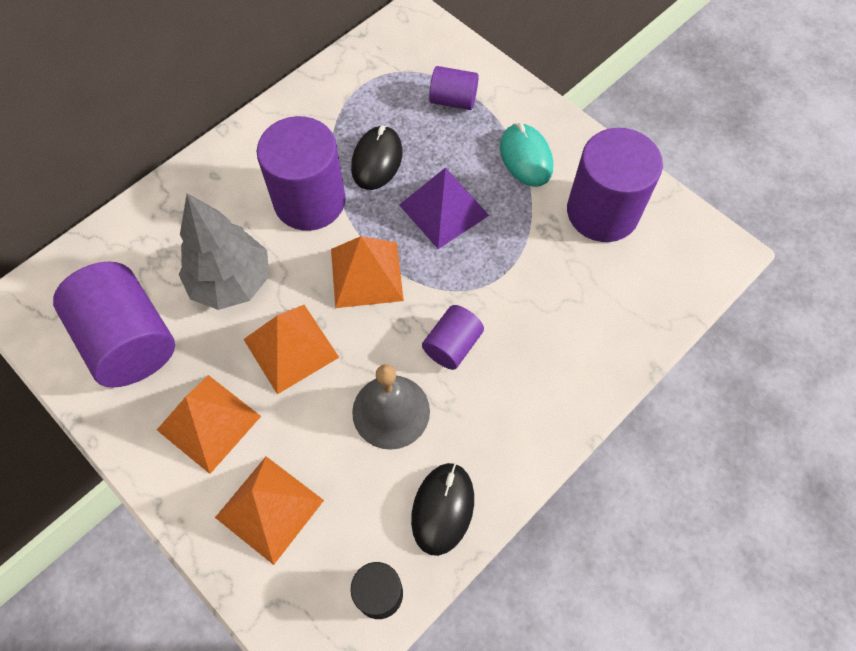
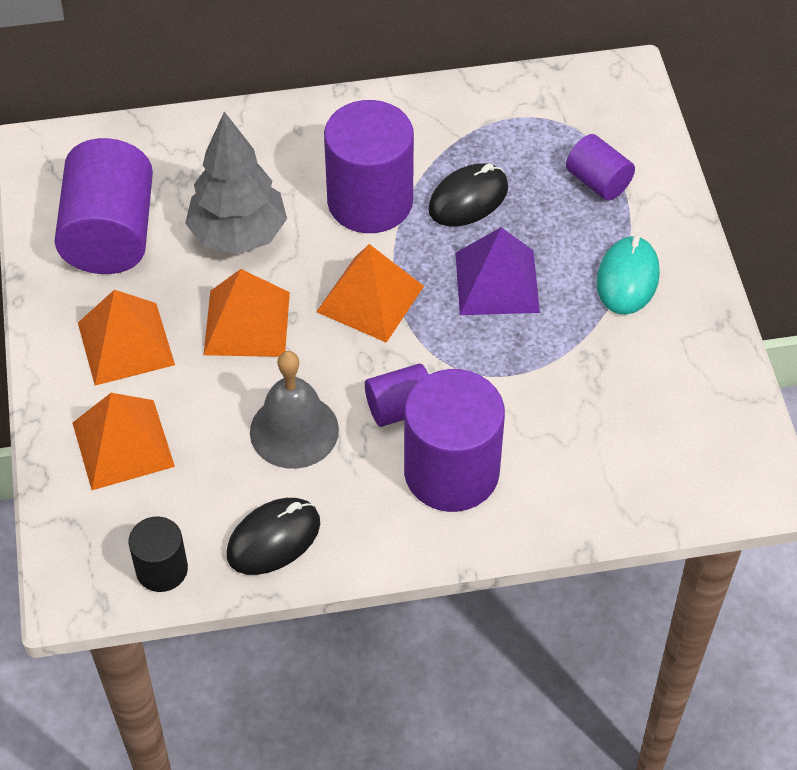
camera: 35 degrees right, 10 degrees down
purple cylinder [567,128,663,242] -> purple cylinder moved to [404,369,505,512]

